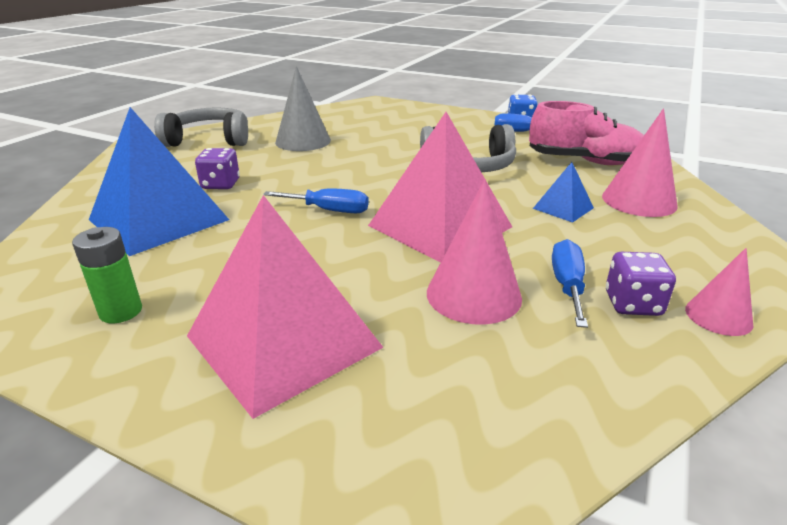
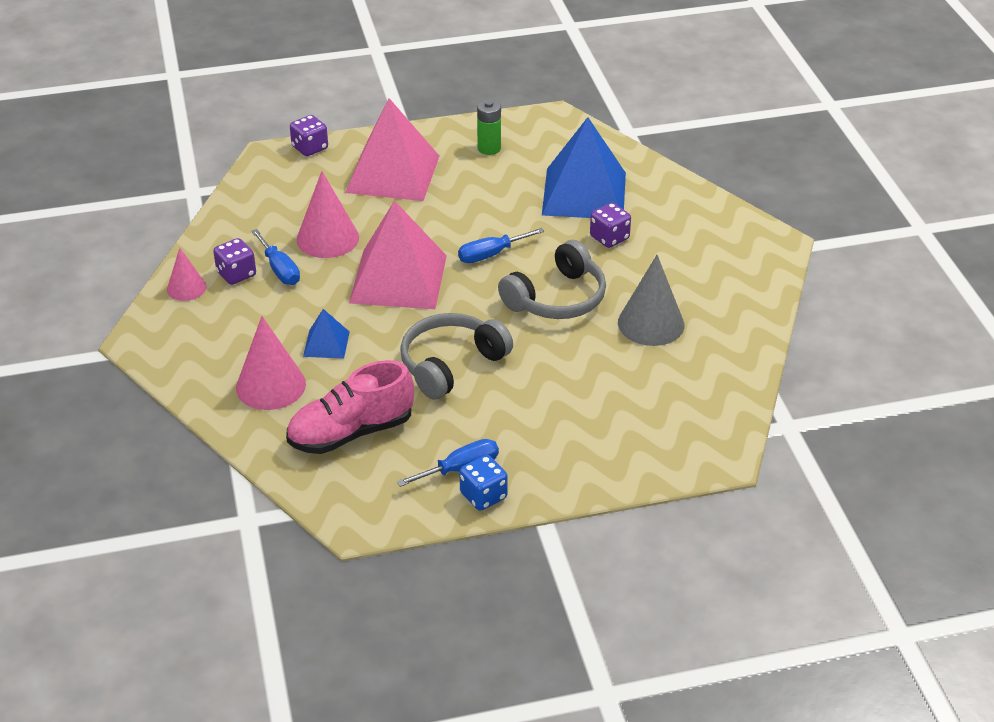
camera: 140 degrees right, 10 degrees up
grey headphones [154,107,248,147] -> grey headphones moved to [498,240,606,319]
none -> purple dice [290,115,328,156]

